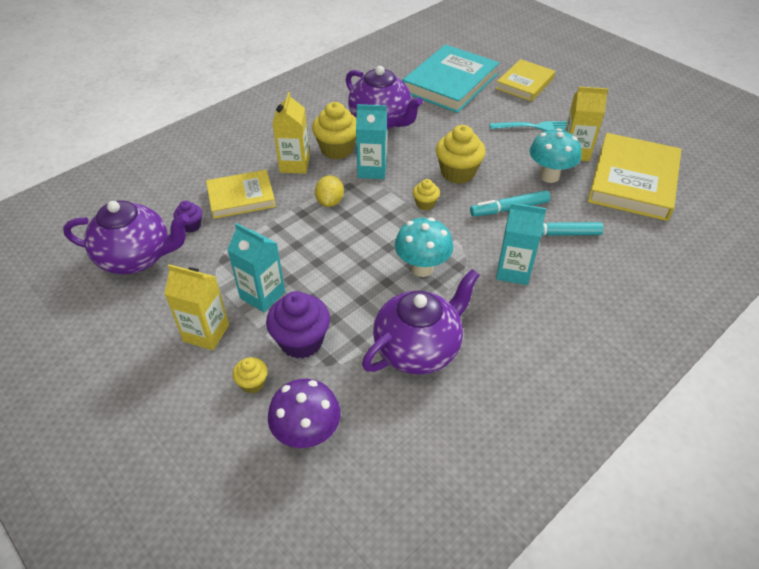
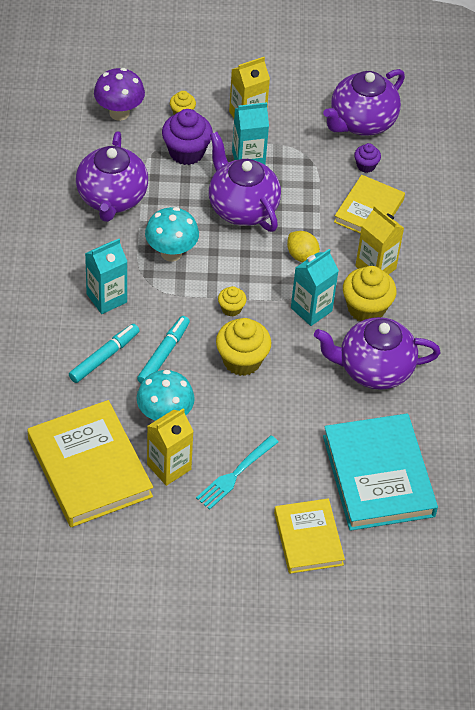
camera: 130 degrees right, 5 degrees up
none -> purple teapot [209,132,281,232]

